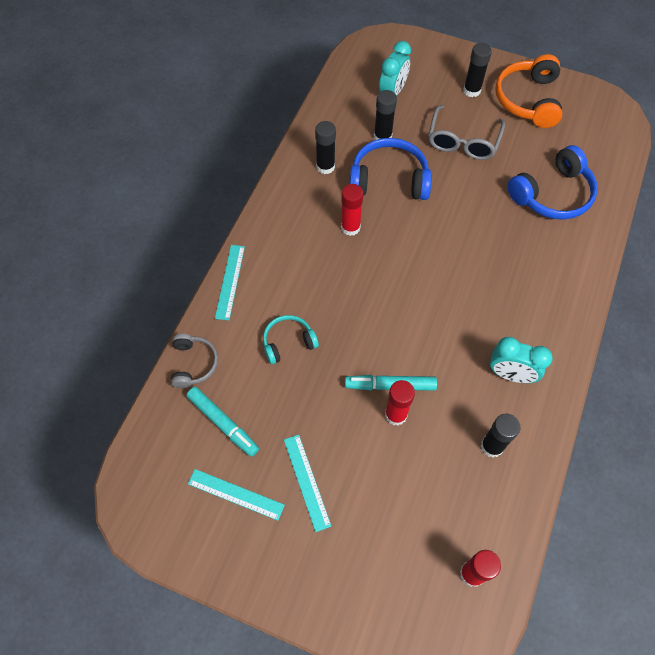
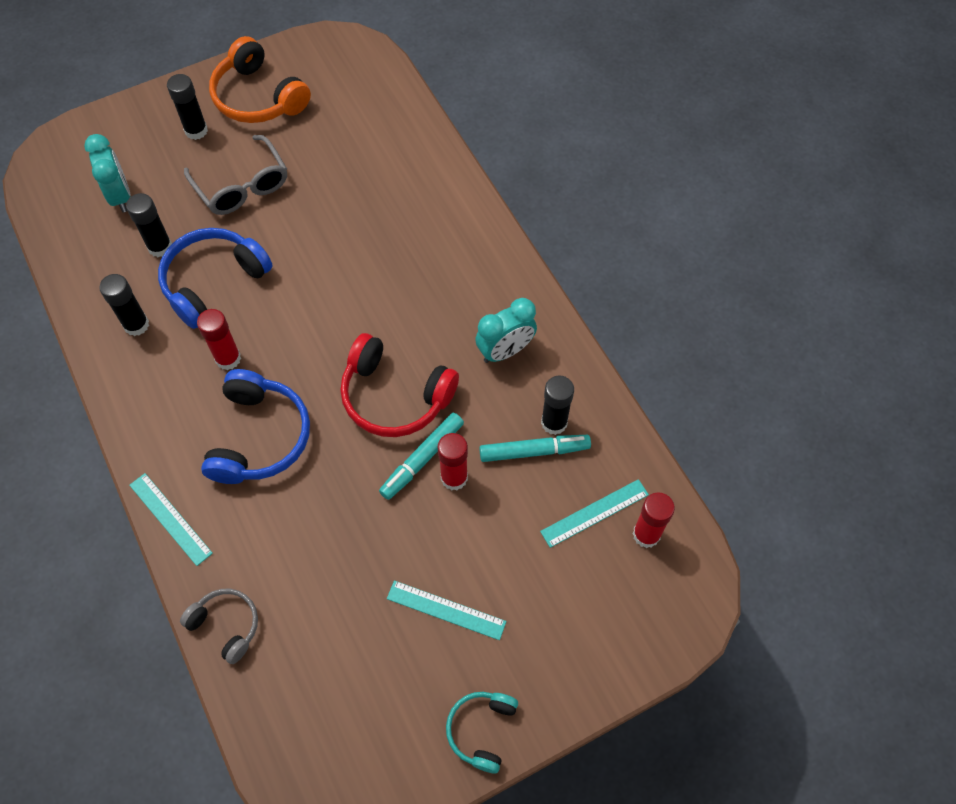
camera: 50 degrees left, 0 degrees up
turquoise marker [186,387,259,457] -> turquoise marker moved to [479,435,591,462]
turquoise ruler [188,469,285,521] -> turquoise ruler moved to [540,479,649,548]
turquoise headphones [263,315,319,364] -> turquoise headphones moved to [446,692,518,774]
blue headphones [508,145,598,220] -> blue headphones moved to [201,369,310,484]
none -> red headphones [340,333,459,437]

